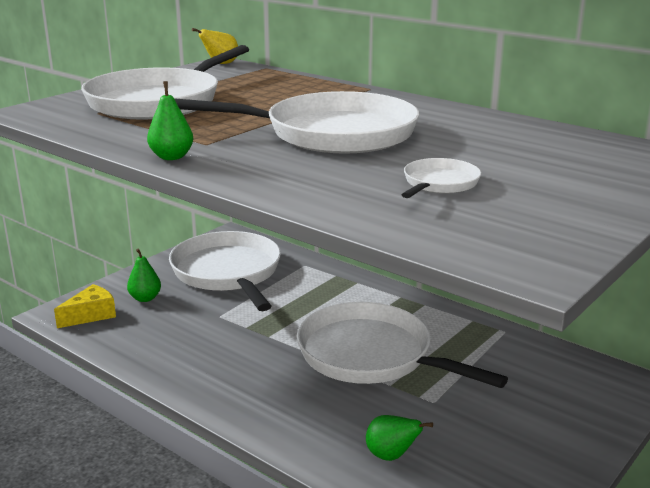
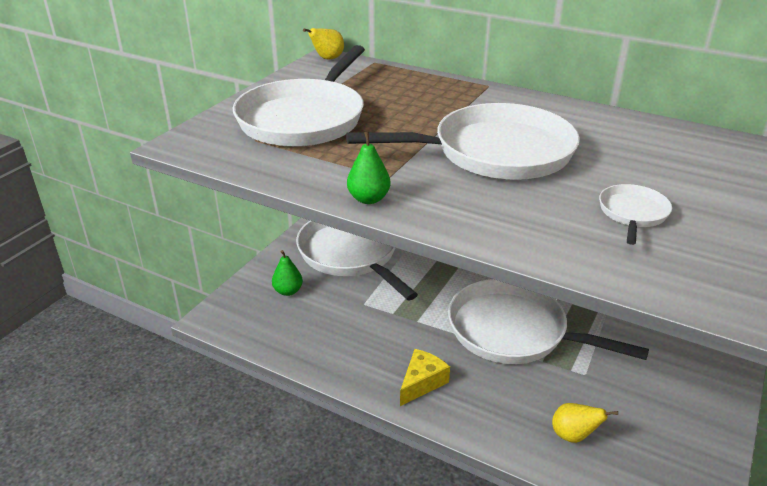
camera: 10 degrees left, 10 degrees up
yellow cheese [54,284,116,328] -> yellow cheese moved to [400,349,450,406]
green pear [366,415,433,461] -> yellow pear [552,403,618,443]

